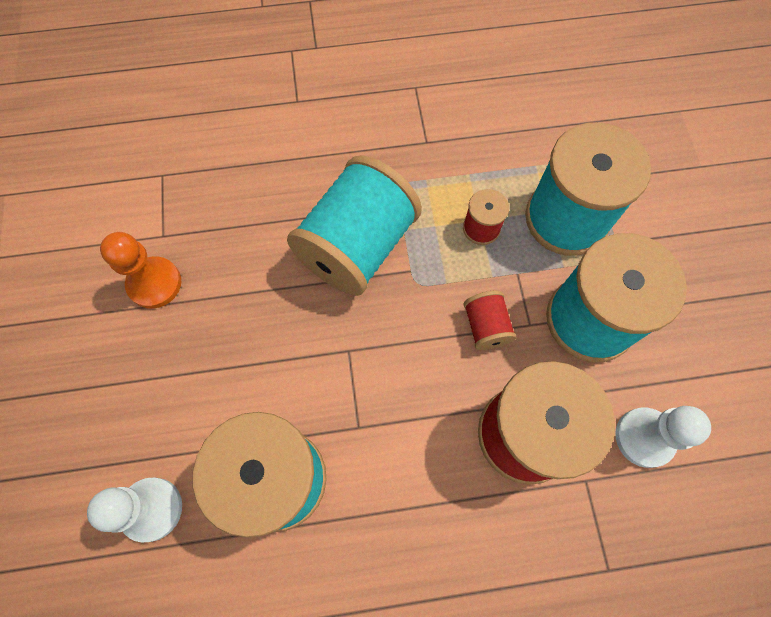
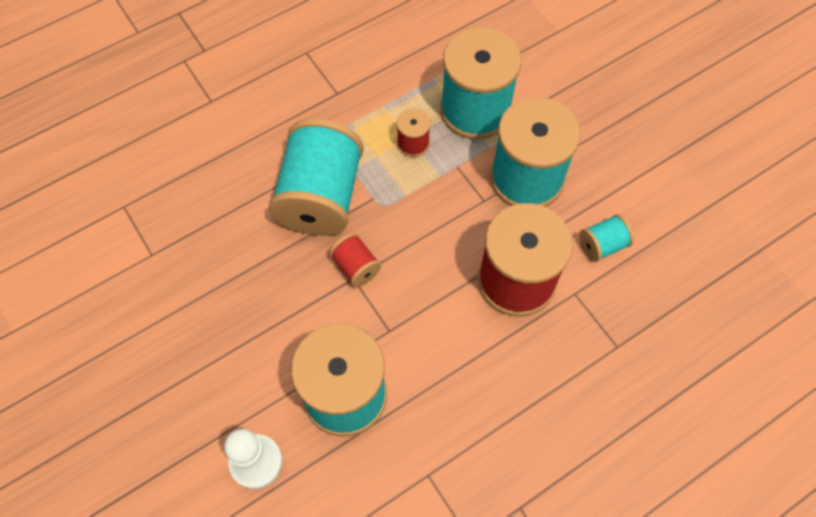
camera: 25 degrees left, 5 degrees down
orange pawn [100,232,181,309] -> none
red spool [463,291,517,350] -> red spool moved to [329,233,381,287]
white pawn [615,406,711,468] -> turquoise spool [580,214,634,262]

